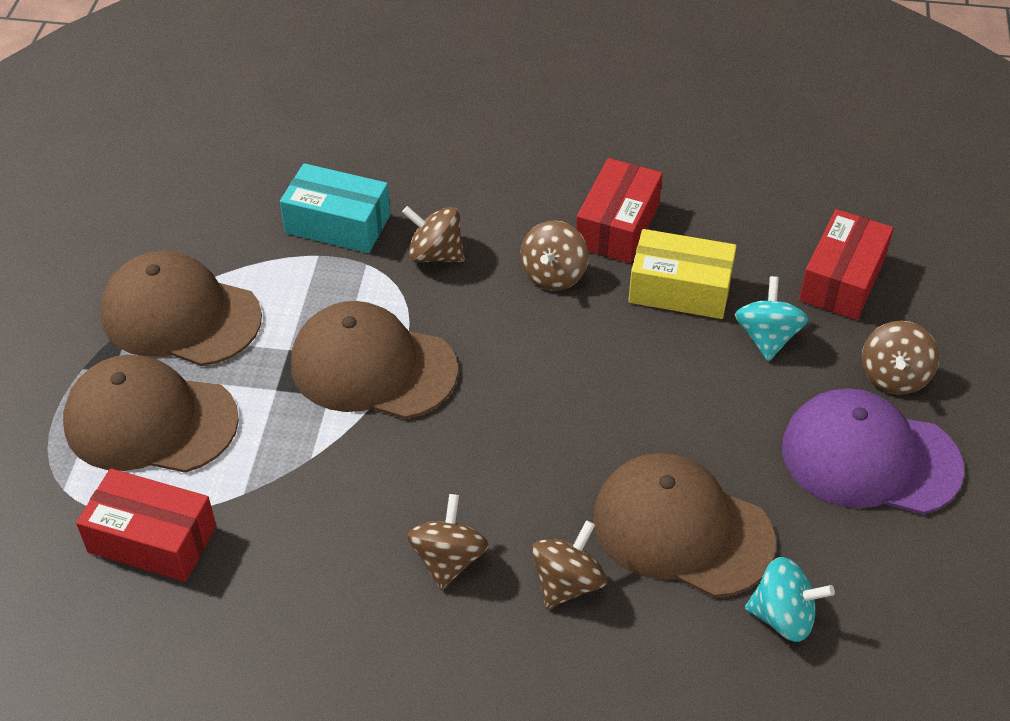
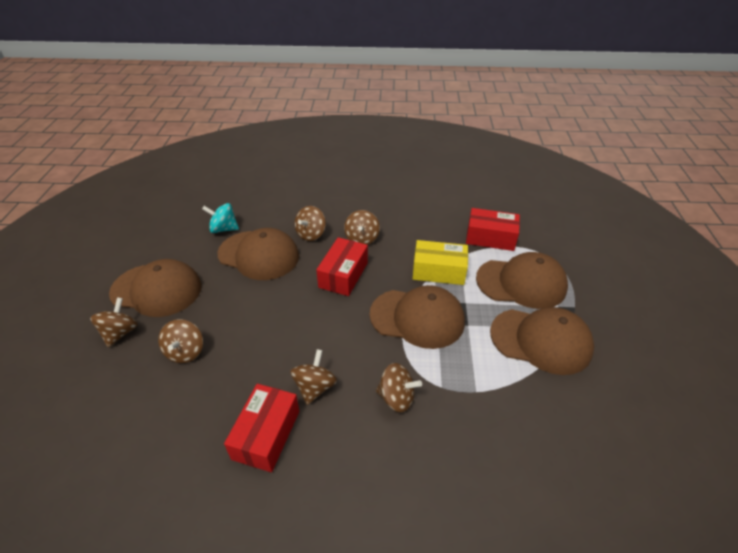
camera: 175 degrees right, 5 degrees down
turquoise box [280,163,390,253] -> none
yellow box [628,229,737,319] -> yellow box moved to [413,240,468,285]
turquoise spinning top [735,276,808,361] -> brown spinning top [158,319,203,363]
purple cap [782,389,964,514] -> brown cap [109,259,201,317]
red box [799,209,894,320] -> red box moved to [316,237,368,296]

